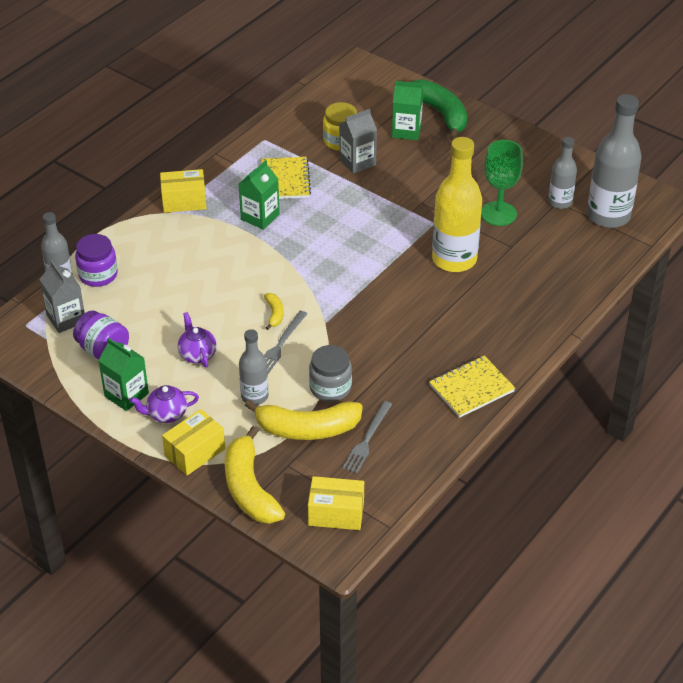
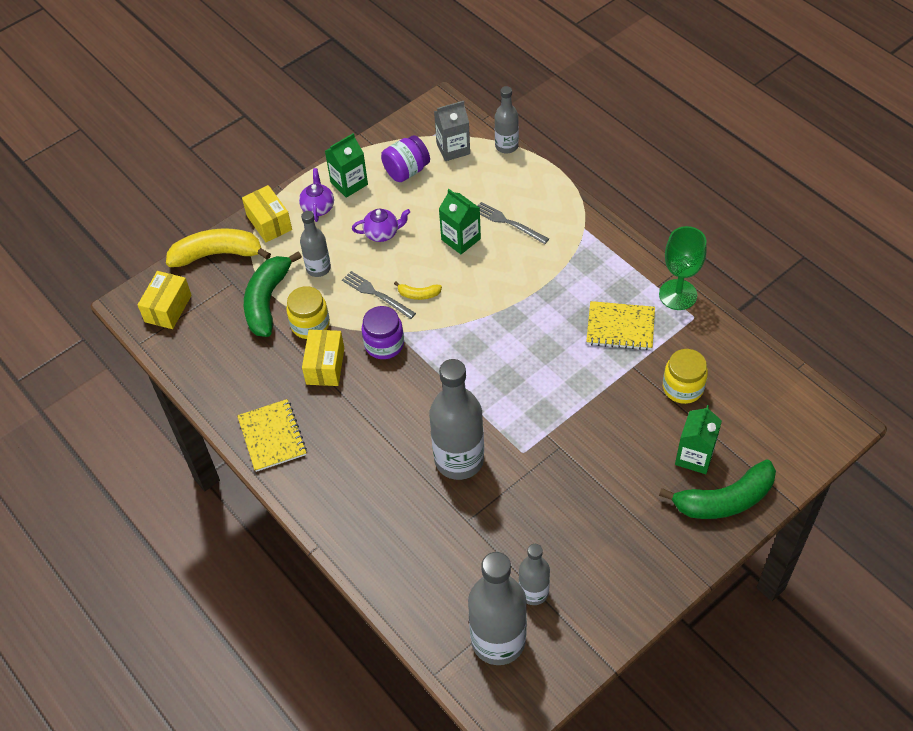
camera: 105 degrees right, 10 degrees up
purple jar [75,234,118,287] -> purple jar moved to [362,306,404,359]
yellow box [160,169,207,213] -> yellow box moved to [302,330,344,386]
green carton [239,160,280,230] -> green carton moved to [439,189,481,254]
yellow banana [245,399,363,440] -> green banana [244,251,302,337]
grey jar [309,345,352,402] -> yellow jar [286,286,330,339]
grey carton [339,109,377,174] -> none
grey fork [342,401,392,474] -> grey fork moved to [478,202,549,244]
yellow bottle [432,137,482,272] -> grey bottle [429,359,484,480]
green goblet [481,140,523,226] -> green goblet moved to [659,226,707,310]

